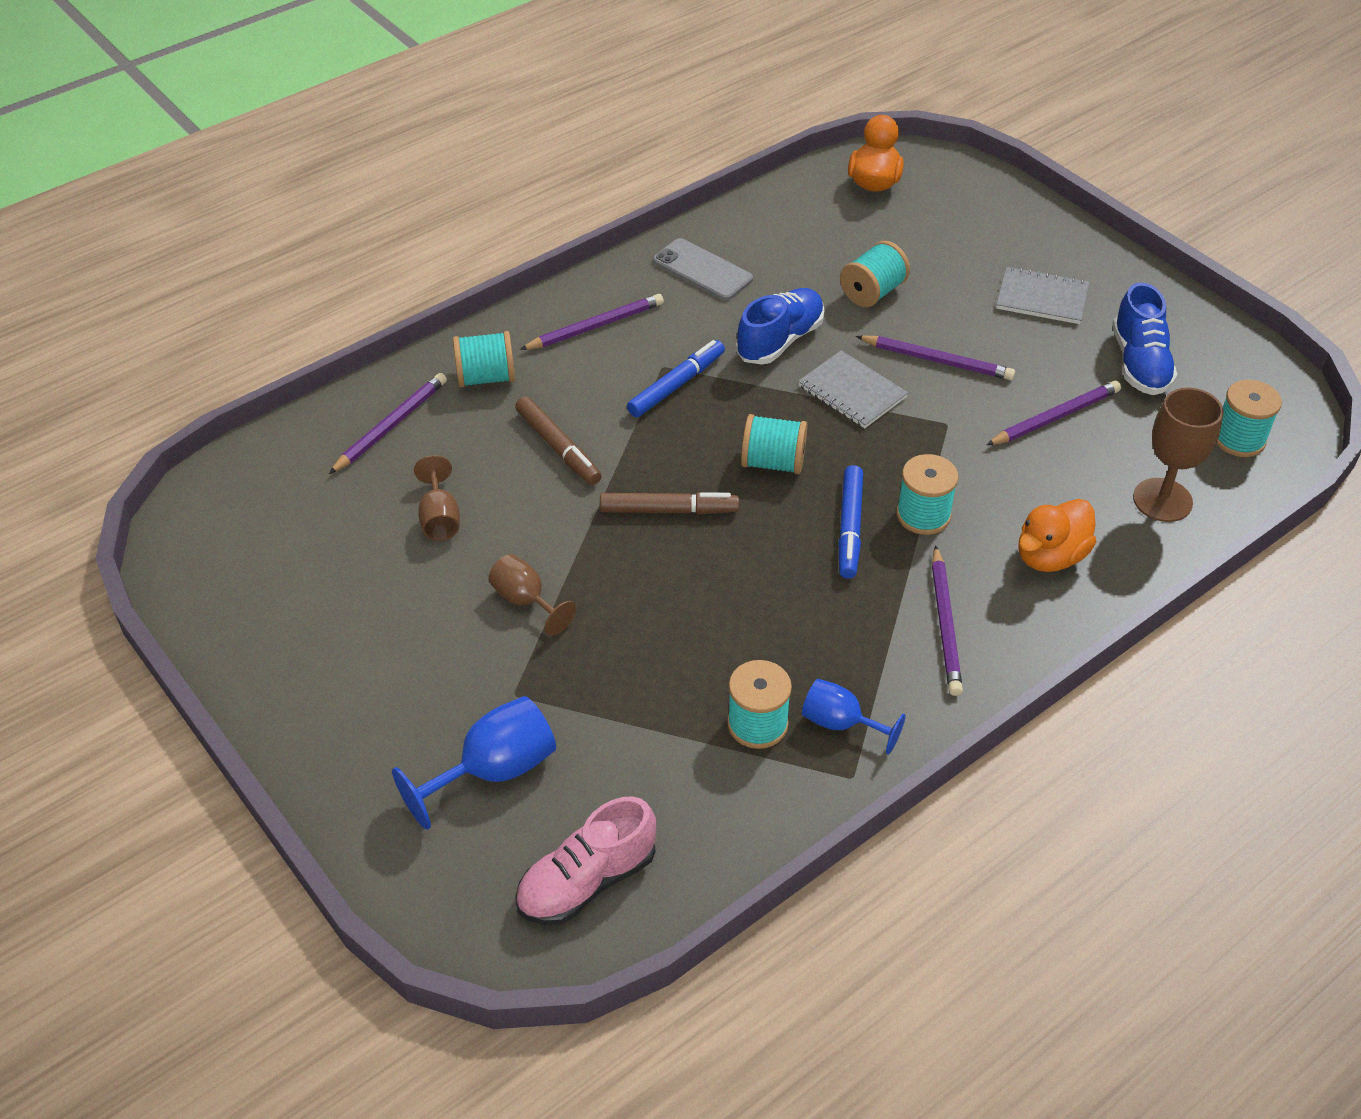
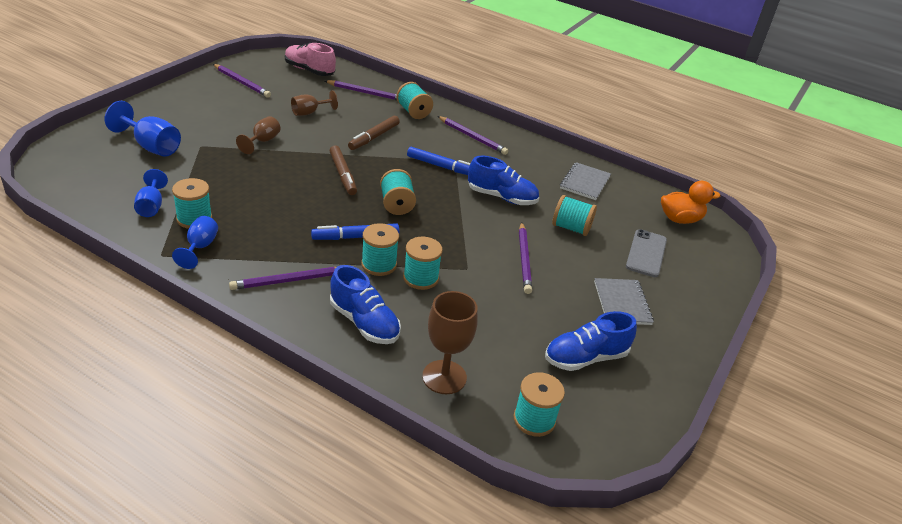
camera: 65 degrees right, 10 degrees down
pink shoe [515,796,656,925] -> pink shoe moved to [285,43,336,76]
grey phone [653,238,753,301] -> grey phone moved to [626,229,667,277]
grey notebook [798,350,908,428] -> grey notebook moved to [560,162,611,200]
purple pencil [986,381,1121,445] -> purple pencil moved to [213,64,271,98]
orange duck [1018,499,1096,572] -> blue shoe [330,265,401,344]
none -> blue goblet [134,169,168,217]
none -> turquoise spool [403,237,443,290]

